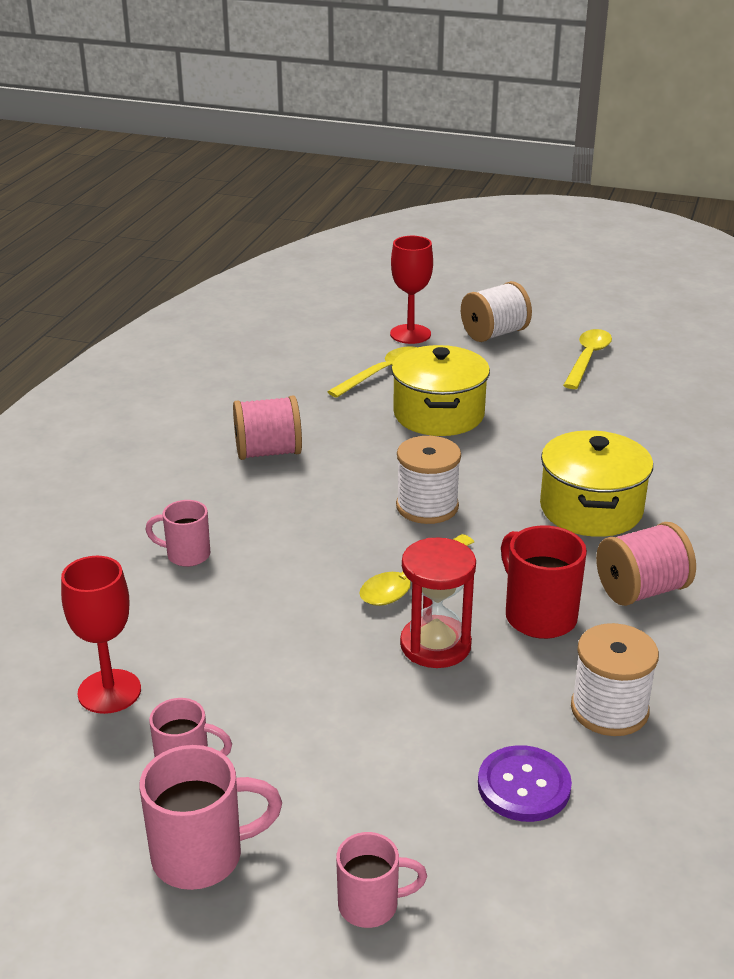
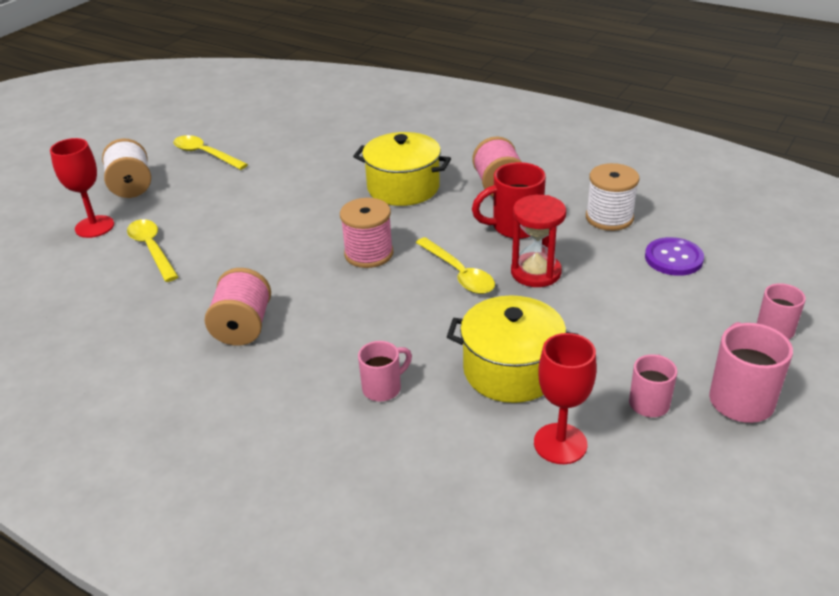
camera: 75 degrees left, 5 degrees up
pink mug [145,500,210,567] -> pink mug turned 150 degrees counterclockwise [358,341,412,401]
yellow pot [391,345,490,436] -> yellow pot moved to [447,295,579,403]
white spool [396,436,461,524] -> pink spool [340,198,394,268]

